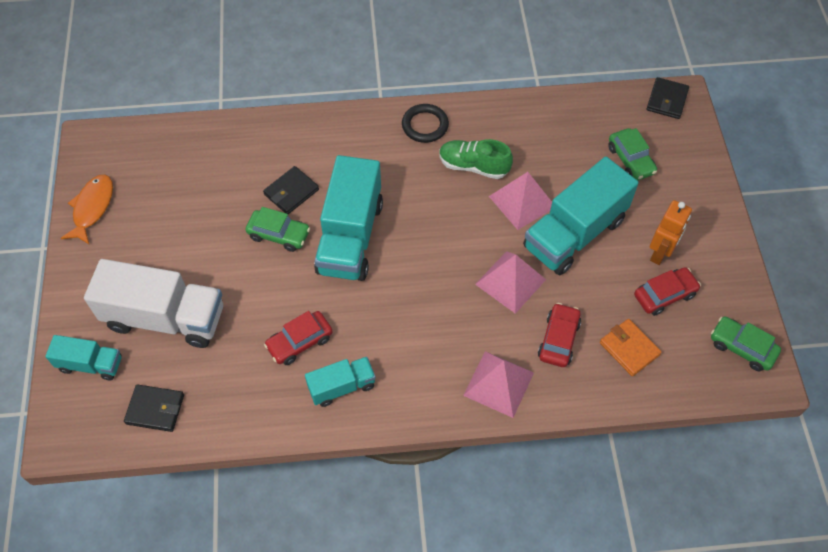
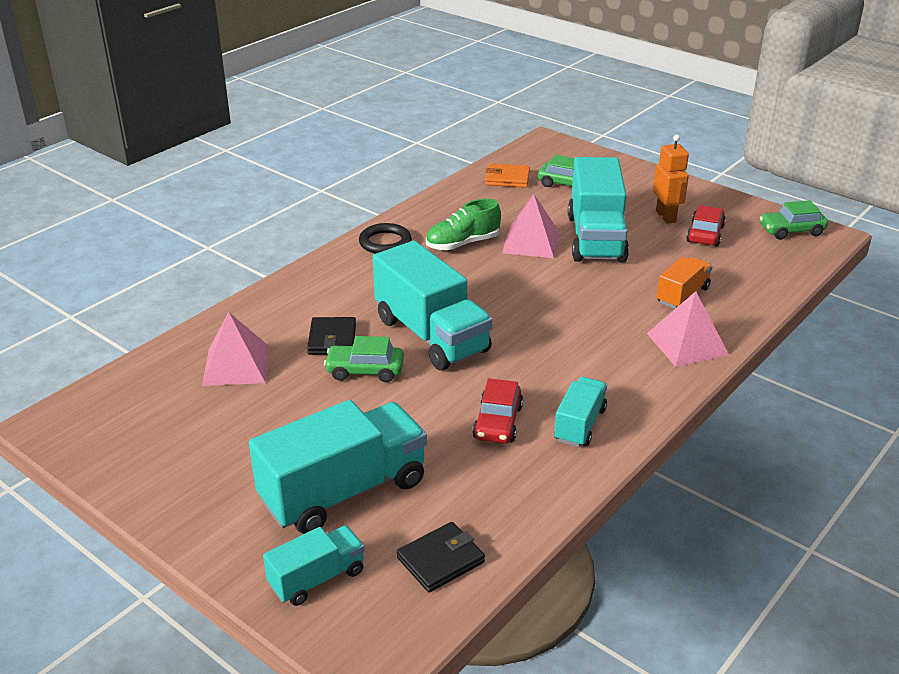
camera: 45 degrees left, 25 degrees down
orange fish [61,175,113,245] -> none
white truck [84,259,223,348] -> turquoise truck [249,400,427,534]
green car [246,207,310,252] -> green car turned 150 degrees counterclockwise [324,336,404,382]
pink pyramid [475,251,546,314] -> pink pyramid moved to [202,312,269,386]
red car [538,303,581,367] -> orange truck [657,257,712,309]
orange wallet [600,319,662,376] -> orange wallet moved to [485,164,530,188]
black wallet [647,77,689,119] -> none

